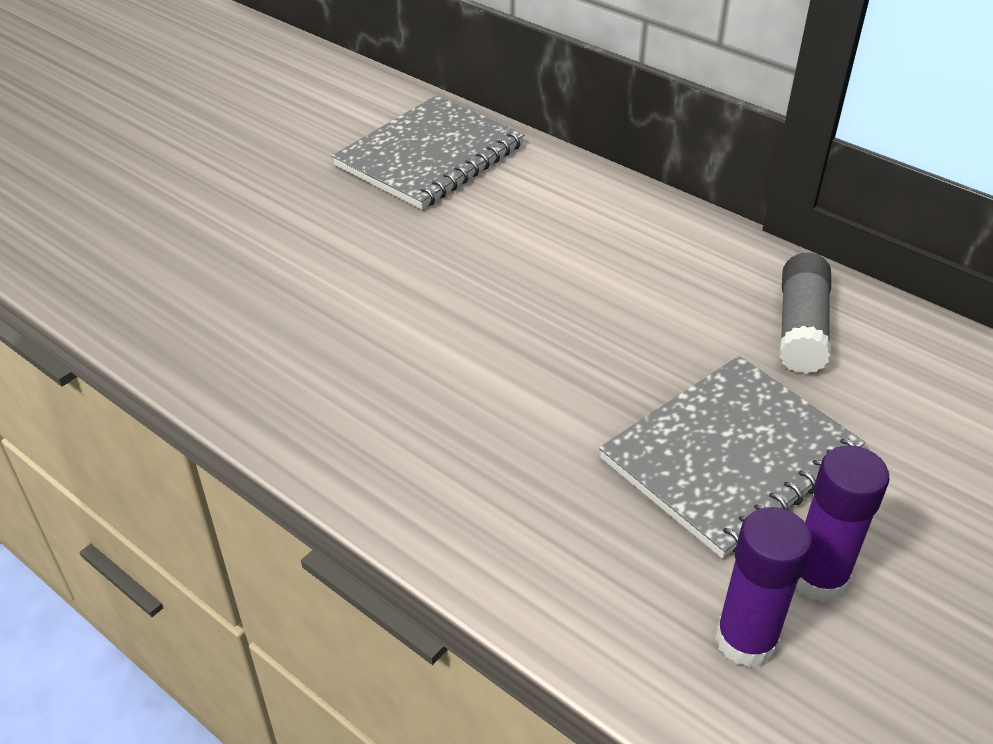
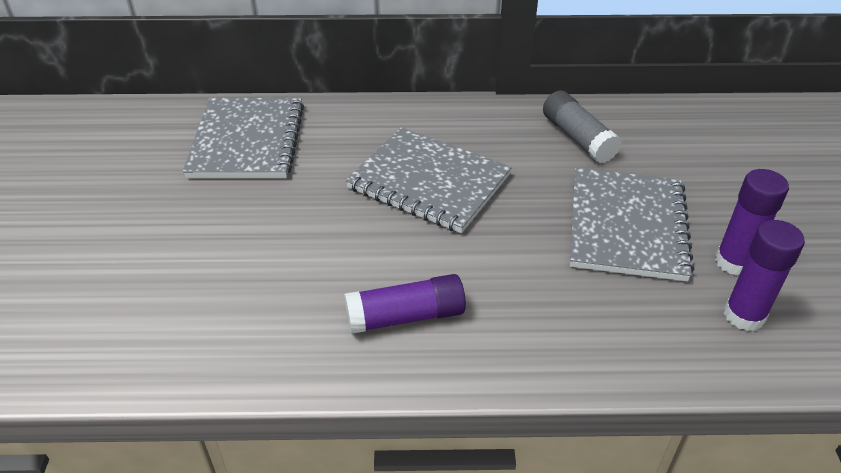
camera: 40 degrees left, 0 degrees up
none -> purple glue stick [344,274,466,334]
none -> grey notebook [345,127,512,233]

